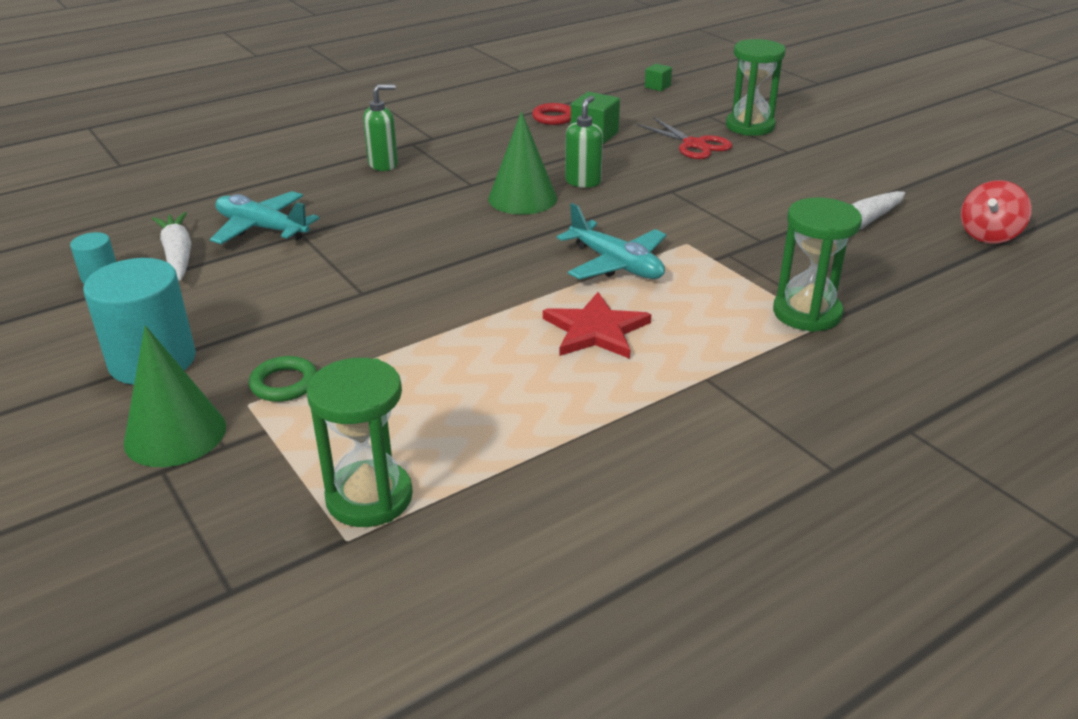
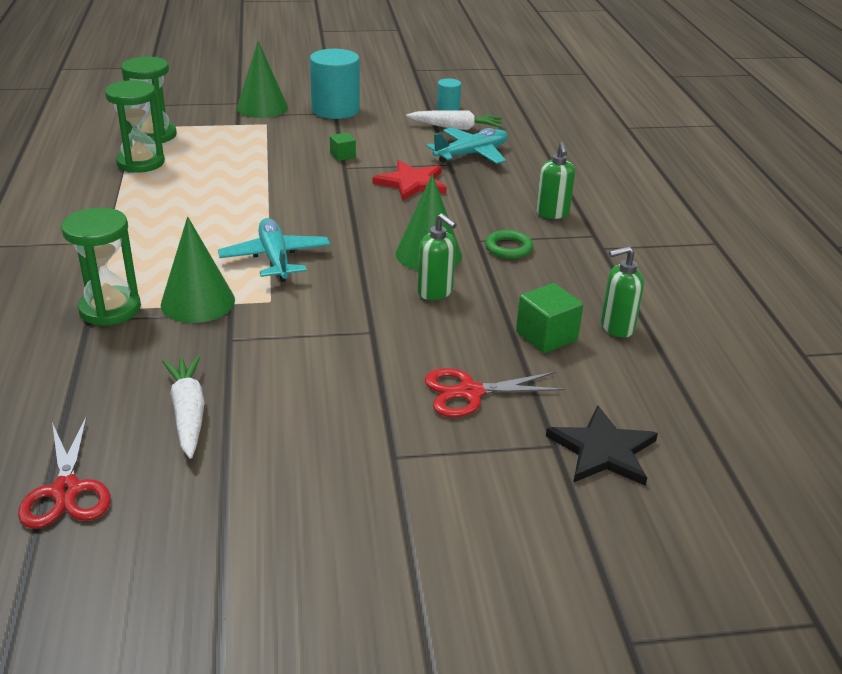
camera: 115 degrees right, 0 degrees up
green ring [249,356,317,402] -> green ring moved to [485,230,533,259]
red ring [532,103,571,125] -> green soap dispenser [601,246,644,338]
red star [543,292,651,359] -> red star moved to [373,160,447,201]
turquoise plane [557,203,666,280] -> turquoise plane turned 90 degrees clockwise [218,218,330,282]
green cube [645,64,672,91] -> green cube moved to [330,132,356,161]
green hourglass [726,39,786,136] -> green hourglass moved to [105,80,165,173]
red spinning top [961,180,1032,244] -> red scissors [18,416,111,529]
none -> green cone [161,217,235,323]
none -> black star [546,405,658,486]

